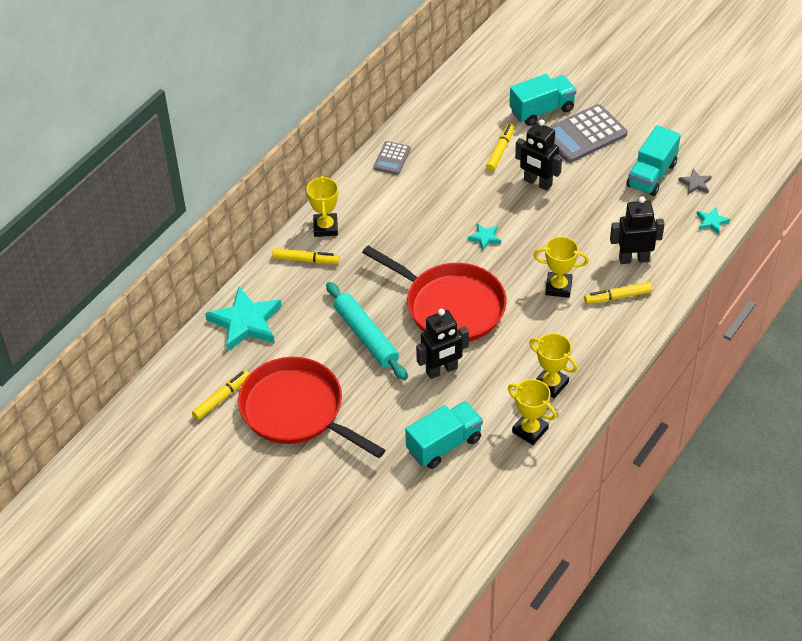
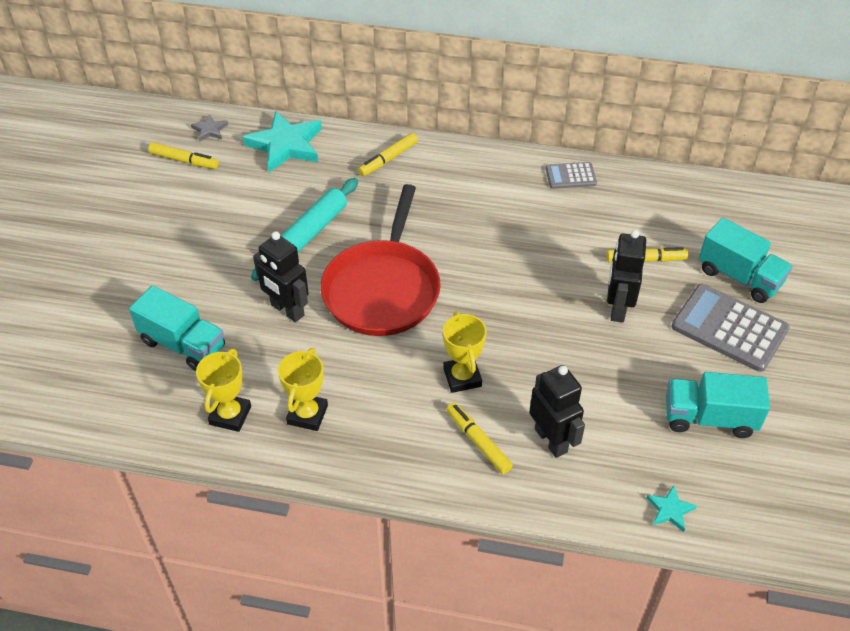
camera: 65 degrees right, 0 degrees up
red pan [238,357,385,458] -> none
yellow marker [272,248,339,264] -> yellow marker turned 60 degrees clockwise [358,133,418,176]
yellow trophy [306,176,338,237] -> none
turquoise star [468,223,501,251] -> none
grey star [678,169,712,194] -> grey star moved to [191,115,228,142]

